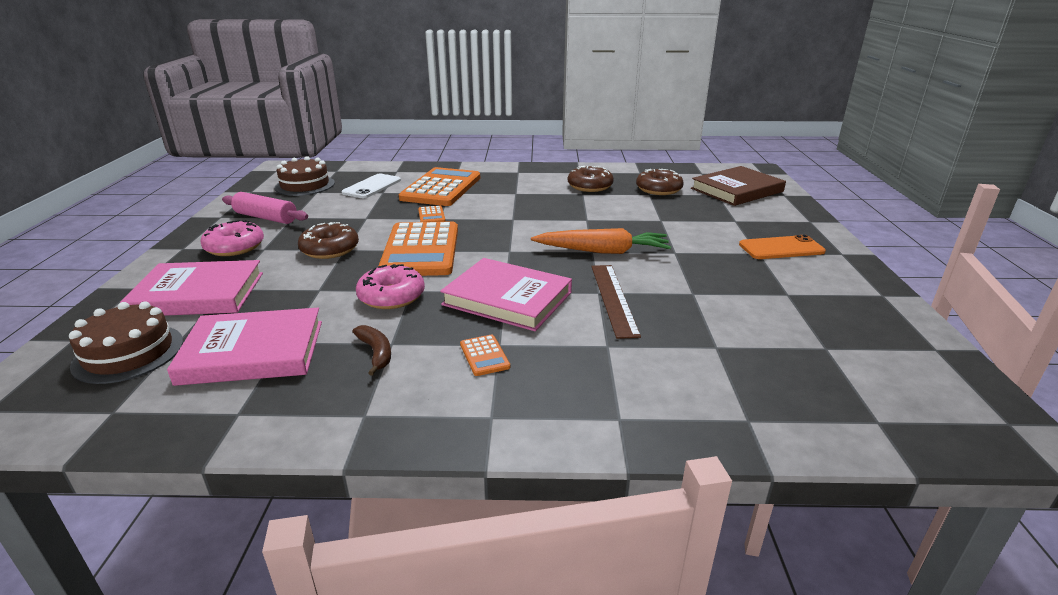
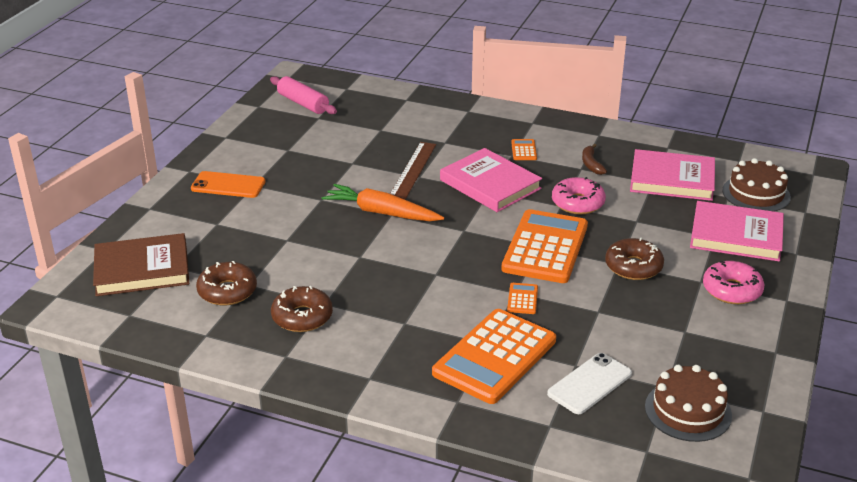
camera: 160 degrees left, 5 degrees up
pink rolling pin [222,192,308,224] -> pink rolling pin moved to [270,76,337,114]

